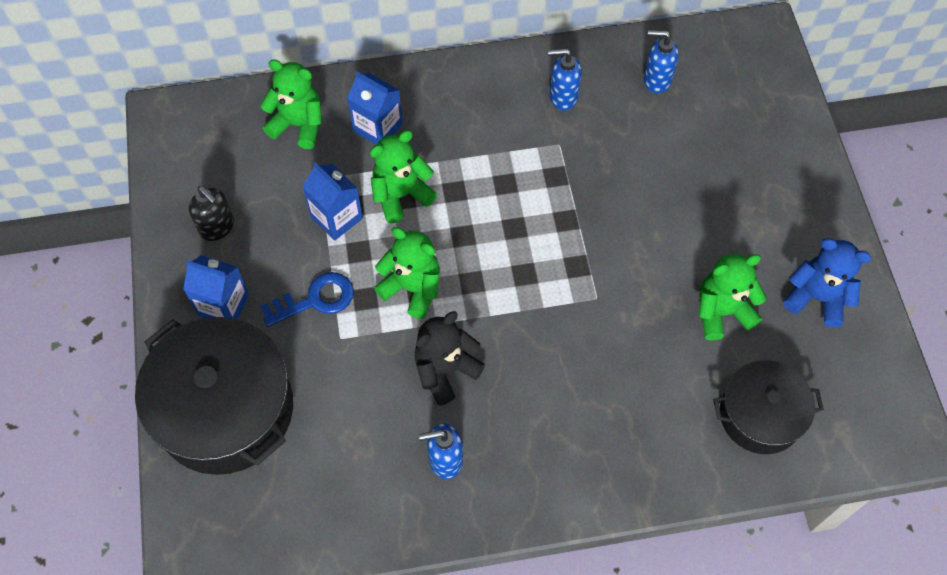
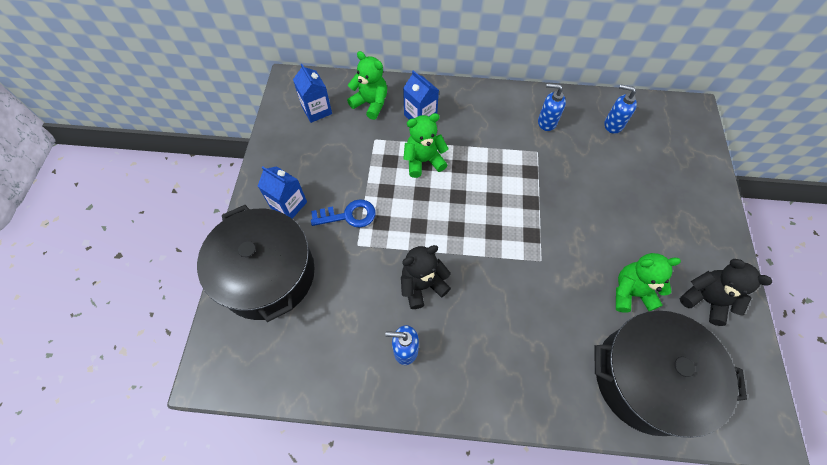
camera: 15 degrees right, 0 degrees up
black soap dispenser [189,186,234,241] -> none
blue carton [302,162,363,241] -> blue carton moved to [293,64,332,123]
green teddy bear [374,227,440,319] -> none
black pot [713,360,824,454] -> black pot [595,311,747,438], size x1.66
blue teddy bear [783,238,871,327] -> black teddy bear [680,259,772,326]

